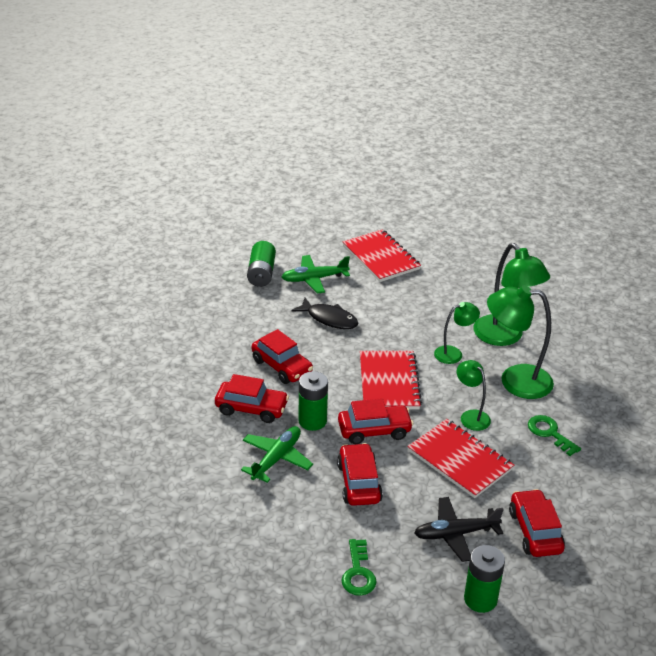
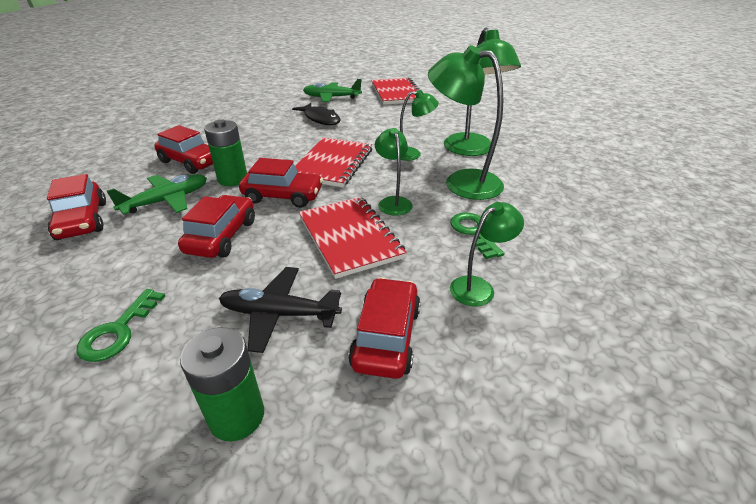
camera: 20 degrees right, 0 degrees up
green battery [247,241,276,287] -> none
red car [252,329,313,384] -> red car moved to [47,174,106,240]
none -> green lamp [450,202,524,307]

